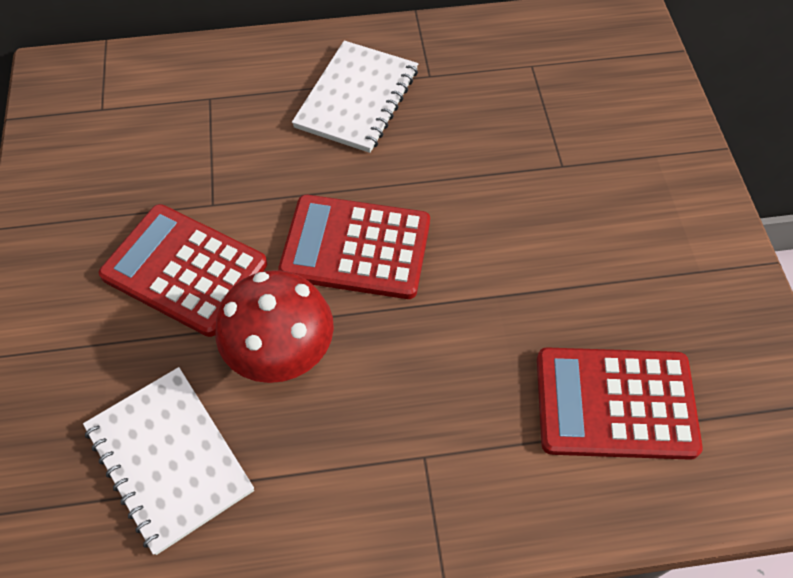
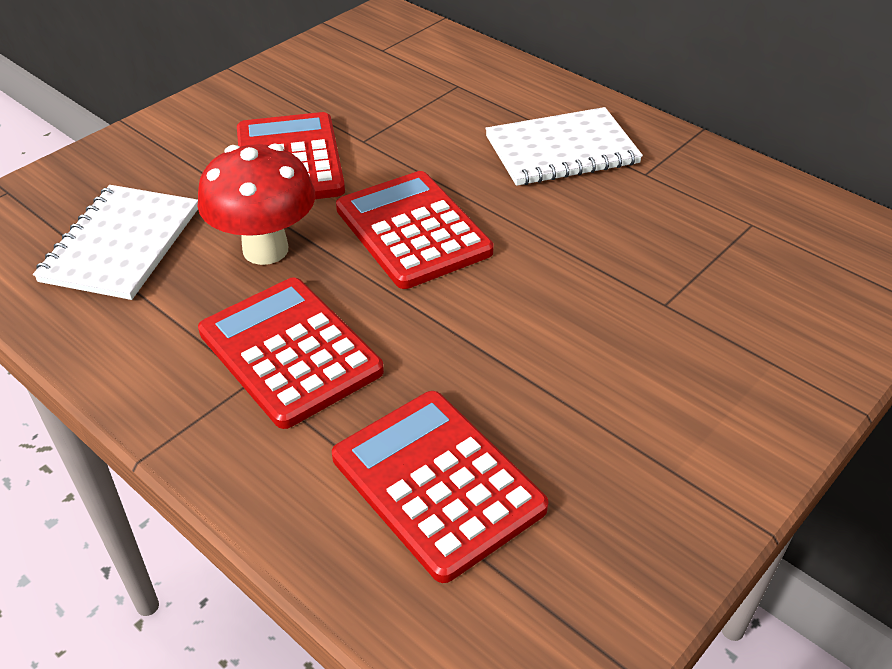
camera: 50 degrees right, 15 degrees down
none -> red calculator [198,277,384,429]

